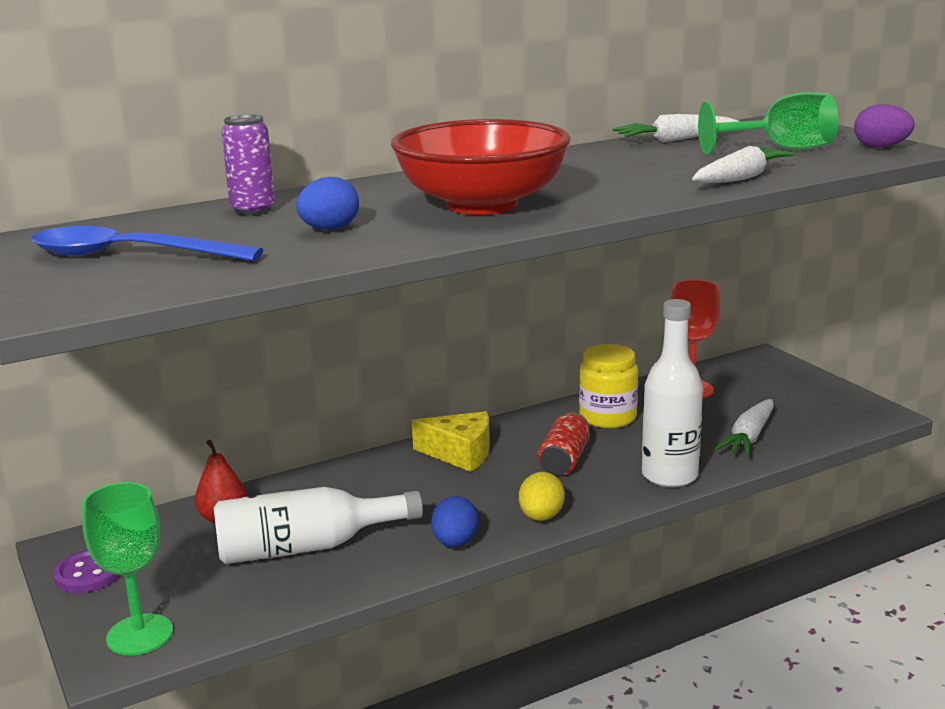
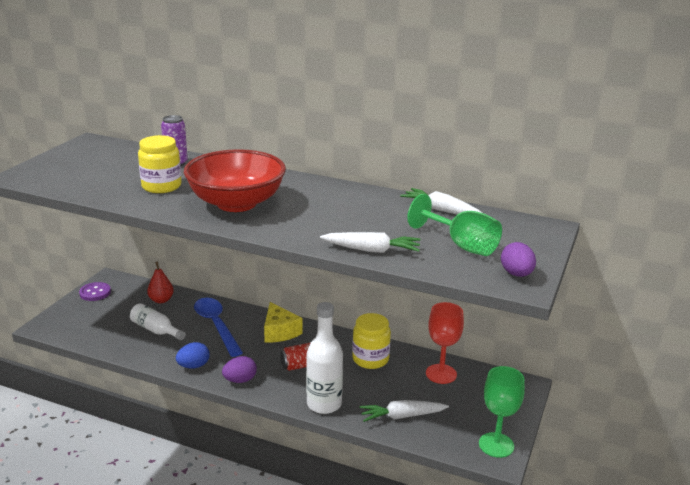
camera: 50 degrees right, 5 degrees up
blue spoon [31,226,263,261] -> blue spoon moved to [194,298,243,357]
green goblet [82,482,173,655] -> green goblet moved to [479,366,525,458]
white bottle [214,487,423,564] -> white bottle [130,303,186,340], size x0.65
blue egg [296,177,359,230] -> yellow jar [138,135,182,193]
yellow egg [519,472,565,521] -> purple egg [222,356,257,383]

